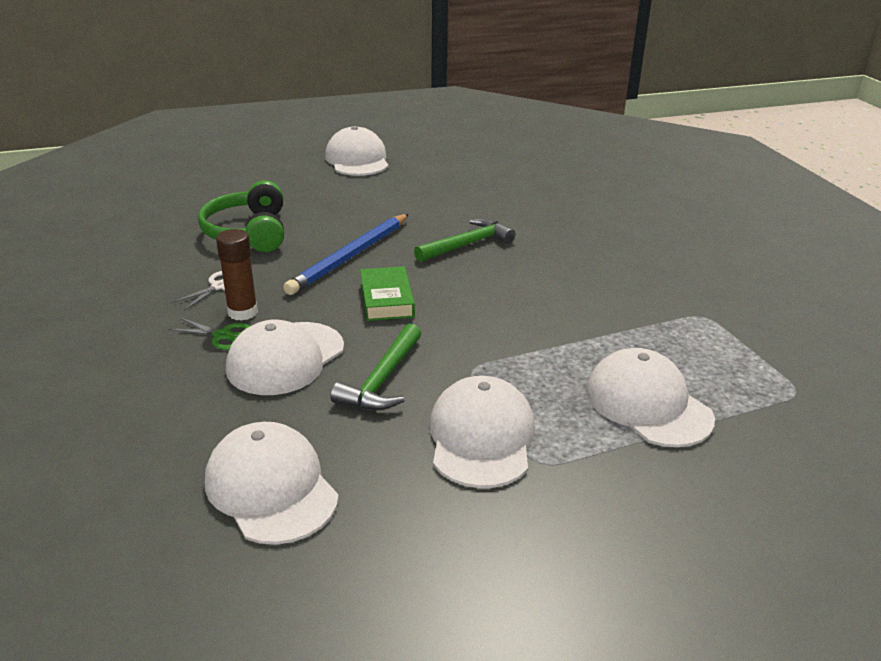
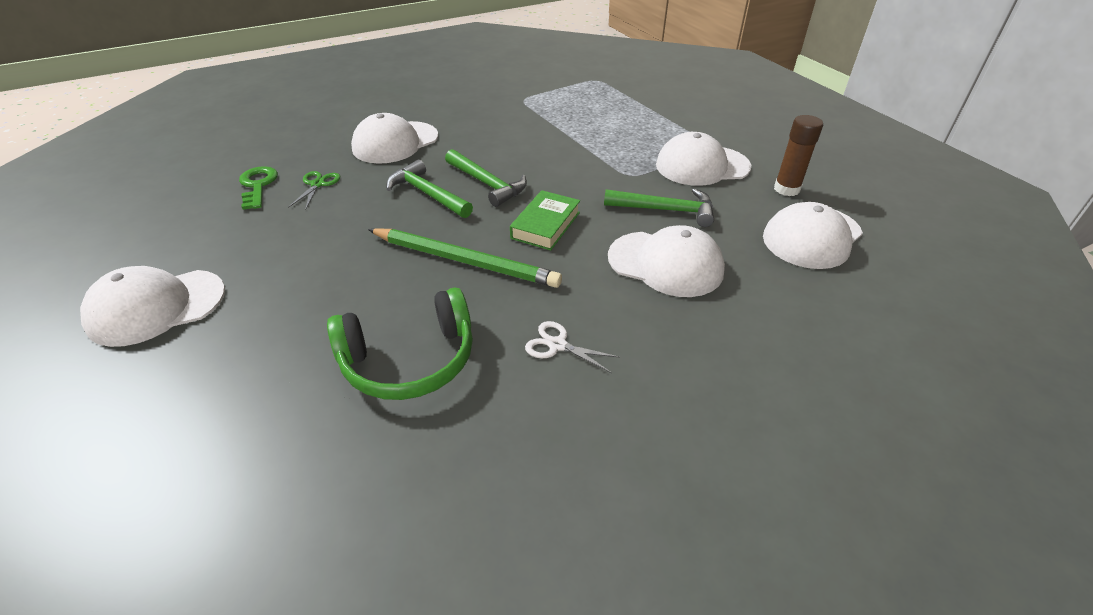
camera: 100 degrees left, 10 degrees up
green scissors [168,318,250,350] -> green scissors moved to [288,171,340,210]
brown glue stick [216,229,258,321] -> brown glue stick moved to [774,115,823,196]
blue pencil [283,214,409,295] -> green pencil [368,228,562,288]
green book [360,266,415,321] -> green book turned 45 degrees counterclockwise [510,190,580,251]
white cap [586,348,715,447] -> white cap moved to [351,113,438,164]
none -> green key [239,166,278,210]
none -> green hammer [445,149,527,207]

